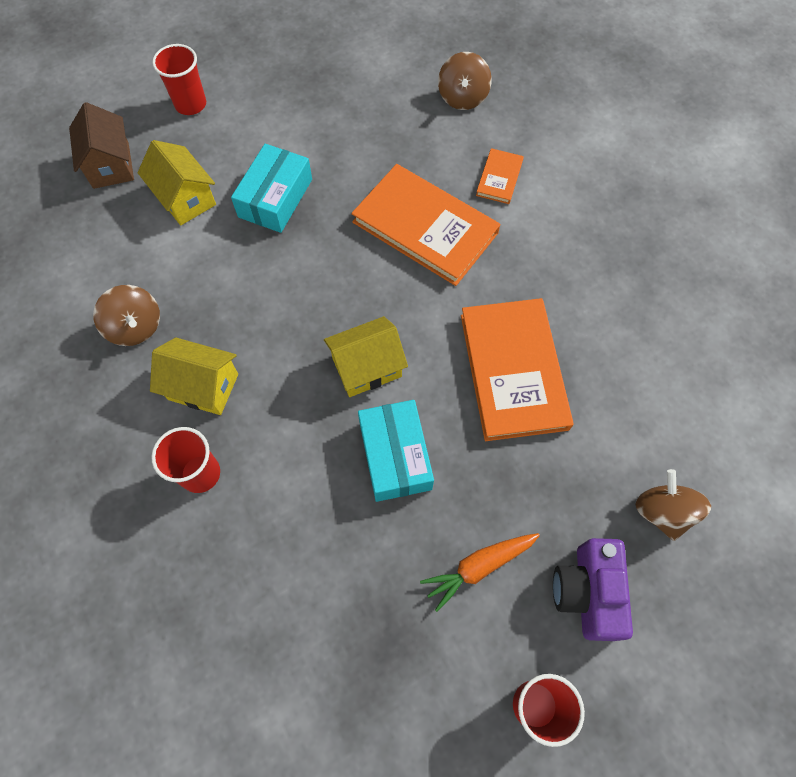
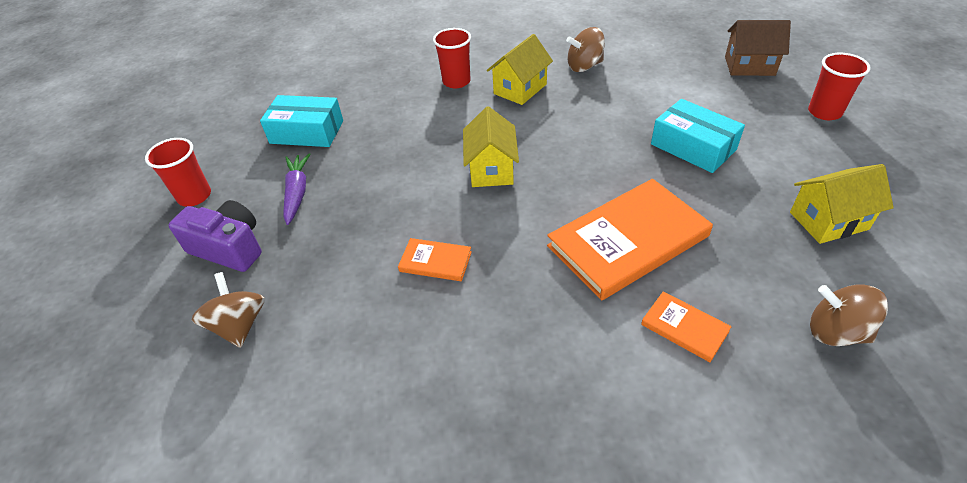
camera: 115 degrees right, 20 degrees down
yellow house [138,140,216,225] -> yellow house moved to [790,164,894,244]
turquoise box [358,400,434,502] -> turquoise box moved to [260,95,343,147]
orange carrot [420,533,540,612] -> purple carrot [283,153,311,225]
orange book [461,298,574,441] -> orange book [398,238,472,281], size x0.46
brown spinning top [635,469,711,541] -> brown spinning top turned 120 degrees counterclockwise [191,272,265,348]

